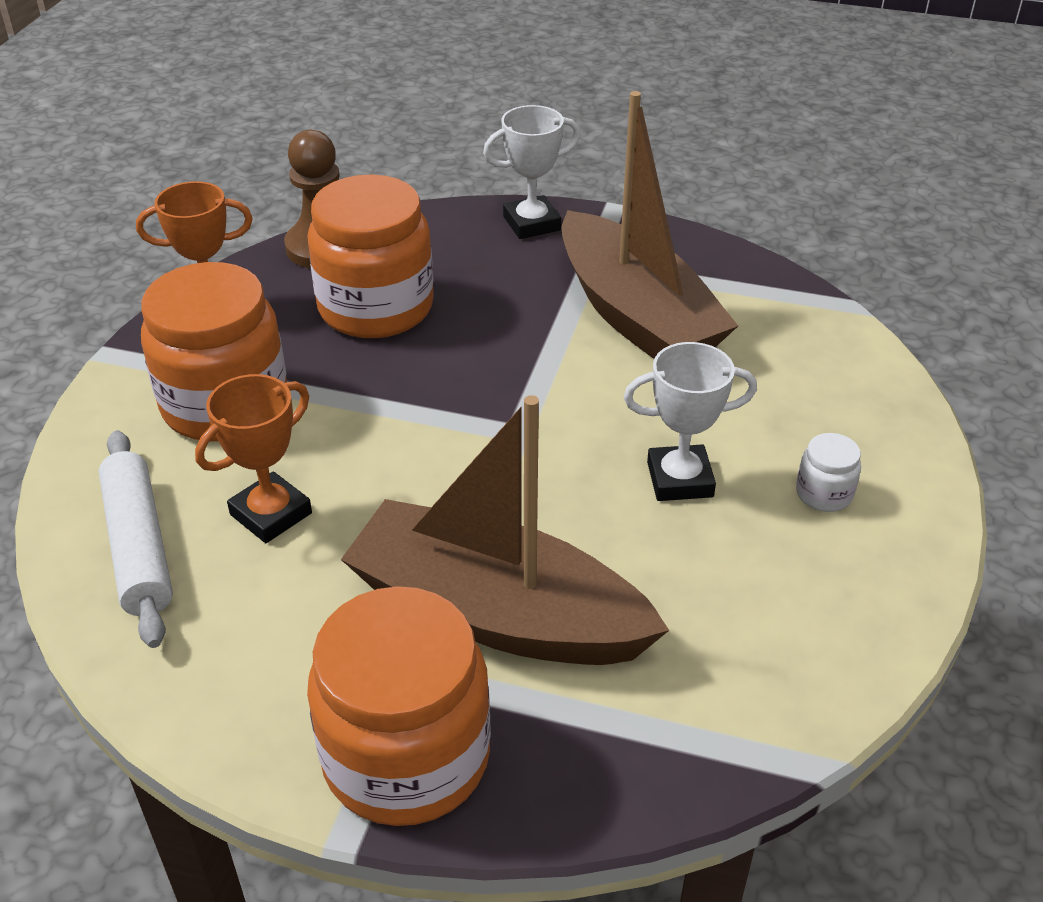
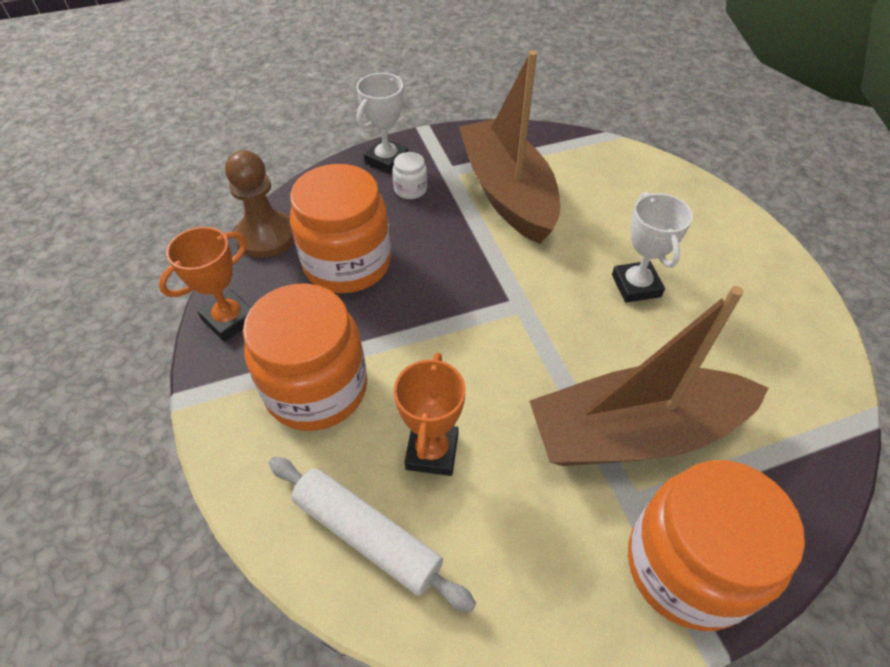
camera: 35 degrees left, 10 degrees up
brown boat [561,91,738,359] -> brown boat turned 135 degrees counterclockwise [459,51,560,244]
white trophy [624,342,757,501] -> white trophy turned 60 degrees counterclockwise [612,192,693,303]
white jar [796,433,861,512] -> white jar moved to [392,152,427,199]

